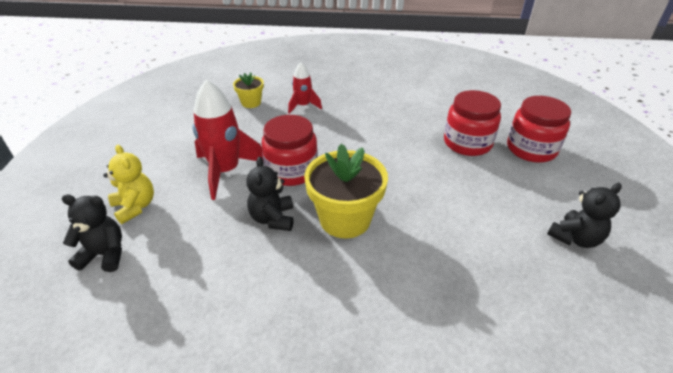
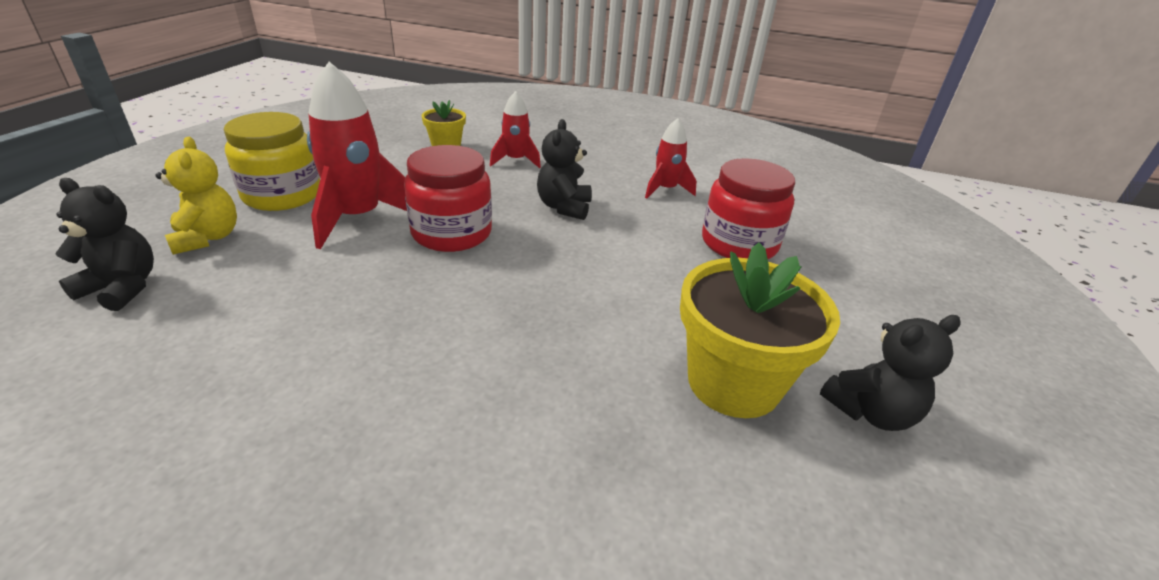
camera: 10 degrees right, 5 degrees down
black teddy bear [246,157,293,231] -> black teddy bear moved to [537,119,592,220]
yellow flower pot [304,144,388,238] -> yellow flower pot moved to [680,242,840,418]
red jar [507,96,571,163] -> none
none -> yellow jar [224,112,320,211]
none -> red rocket [645,118,697,199]

